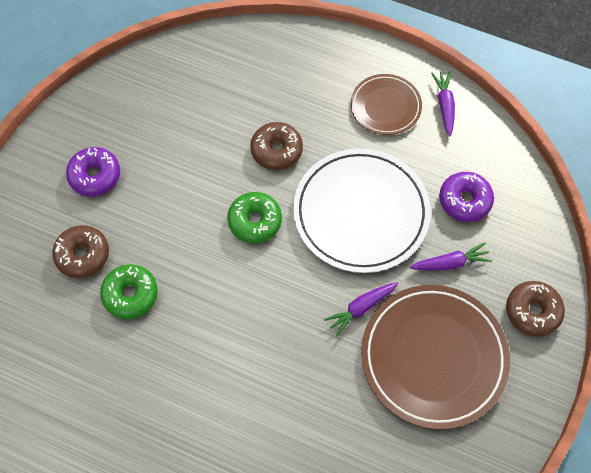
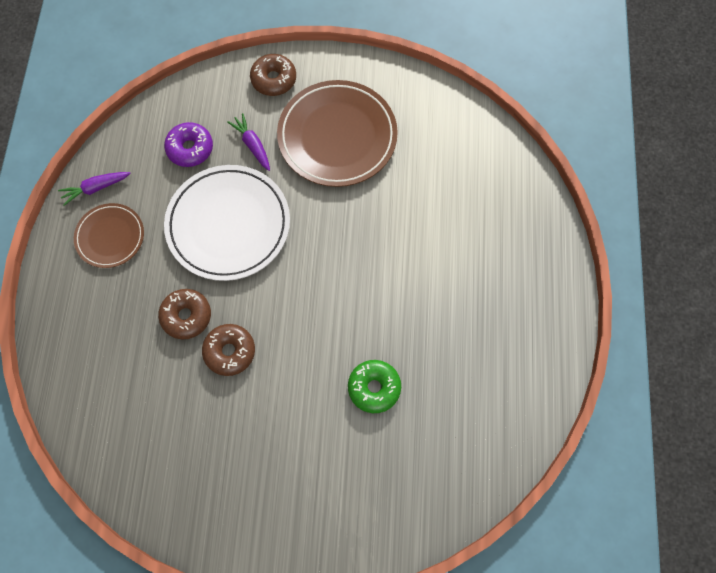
camera: 110 degrees left, 5 degrees up
brown donut [52,225,109,278] -> brown donut moved to [202,324,255,376]
purple donut [66,147,120,196] -> none
green donut [227,192,282,243] -> none
purple carrot [324,282,398,337] -> none

